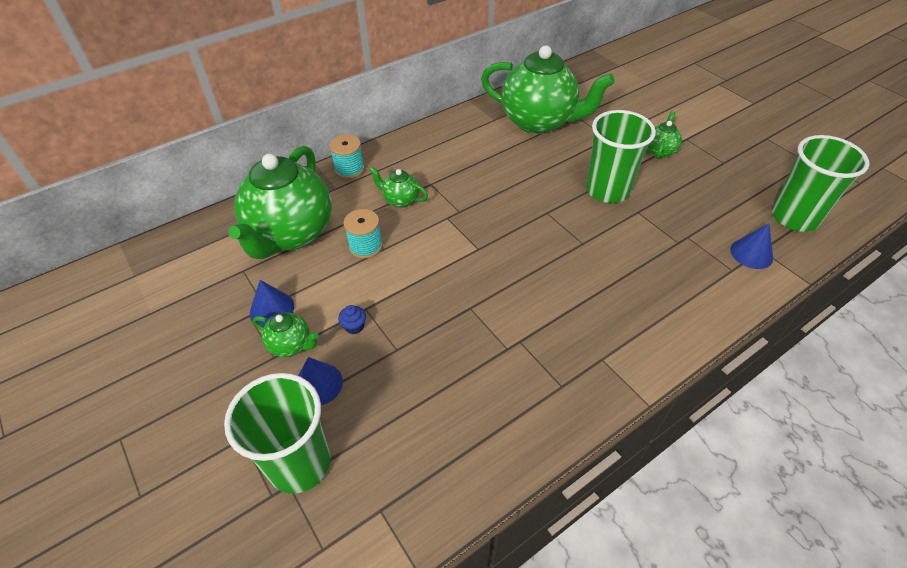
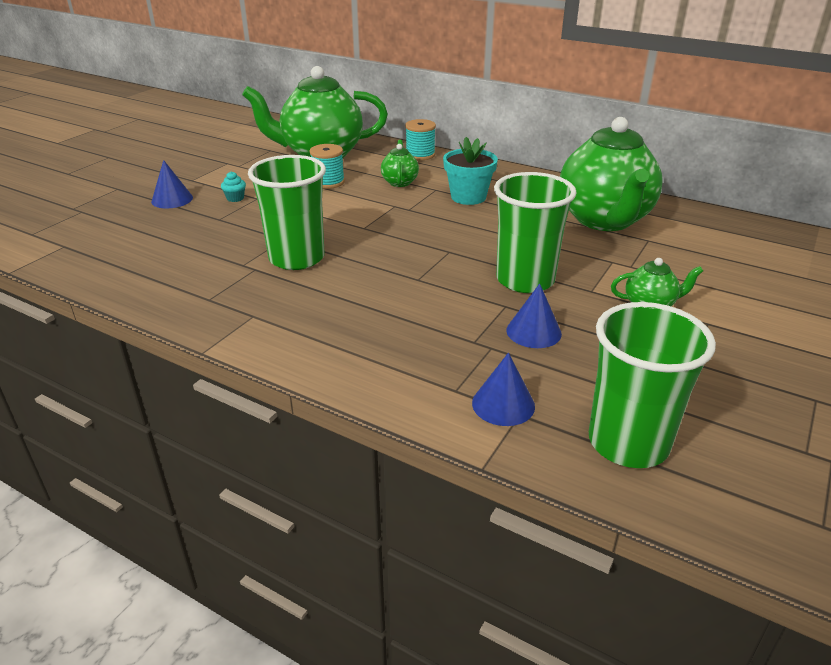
camera: 65 degrees right, 15 degrees down
green cup [224,373,331,494] -> green cup moved to [248,155,326,270]
blue cone [250,280,294,327] -> blue cone moved to [507,283,562,348]
green teapot [253,312,319,357] -> none
blue cupcake [338,305,366,334] -> turquoise cupcake [221,171,246,202]
none -> turquoise flower pot [443,137,498,205]

